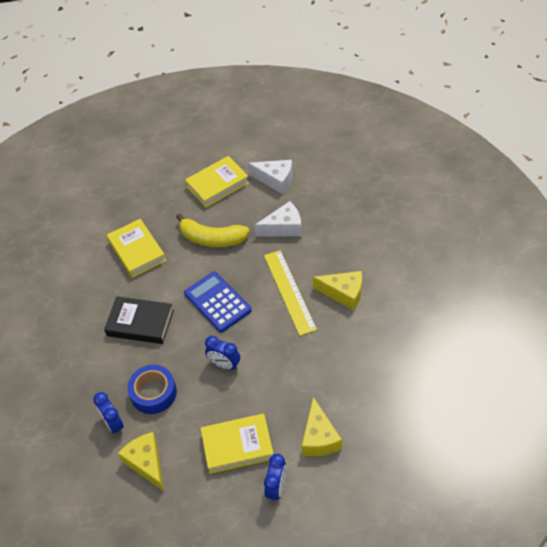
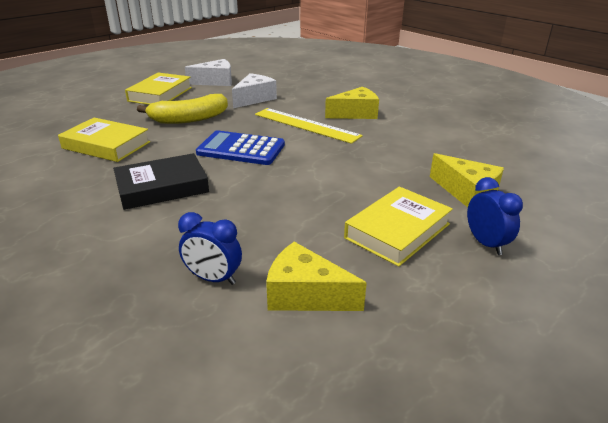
camera: 40 degrees left, 20 degrees down
blue tape [127,365,177,414] -> none
blue clock [205,336,240,370] -> none

